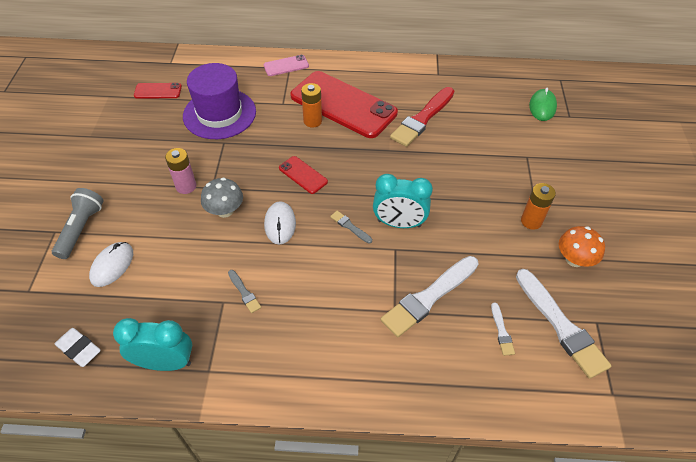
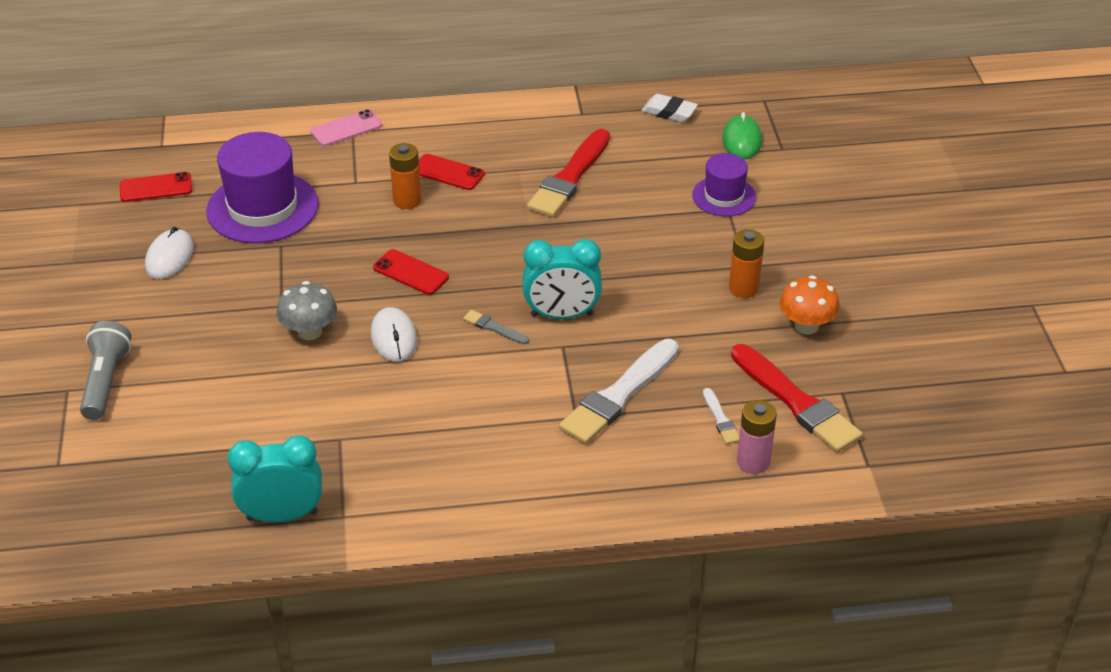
camera: 10 degrees left, 10 degrees down
white eraser [55,328,101,367] -> white eraser moved to [641,94,698,122]
white mouse [89,242,133,287] -> white mouse moved to [145,227,194,279]
pink battery [165,148,196,194] -> pink battery moved to [737,400,777,474]
grey brush [228,270,261,313] -> none
red phone [290,71,398,138] -> red phone [419,154,485,190], size x0.44
white brush [516,269,611,379] -> red brush [731,344,863,453]
none -> purple hat [692,153,756,216]

